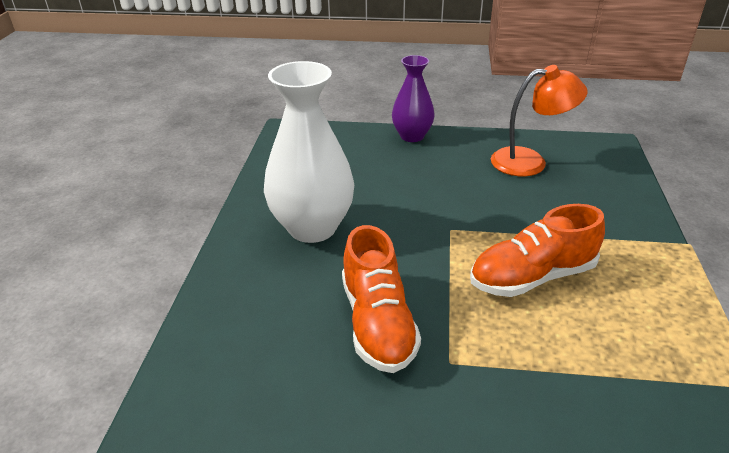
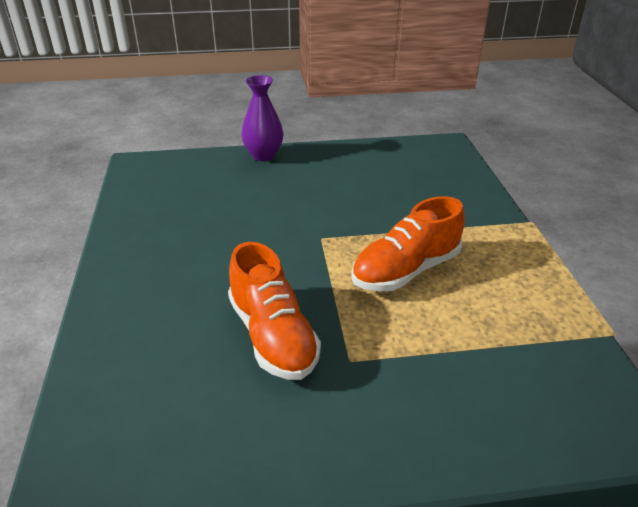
camera: 15 degrees left, 0 degrees up
white vase [264,61,354,243] -> none
orange lamp [491,65,587,176] -> none

